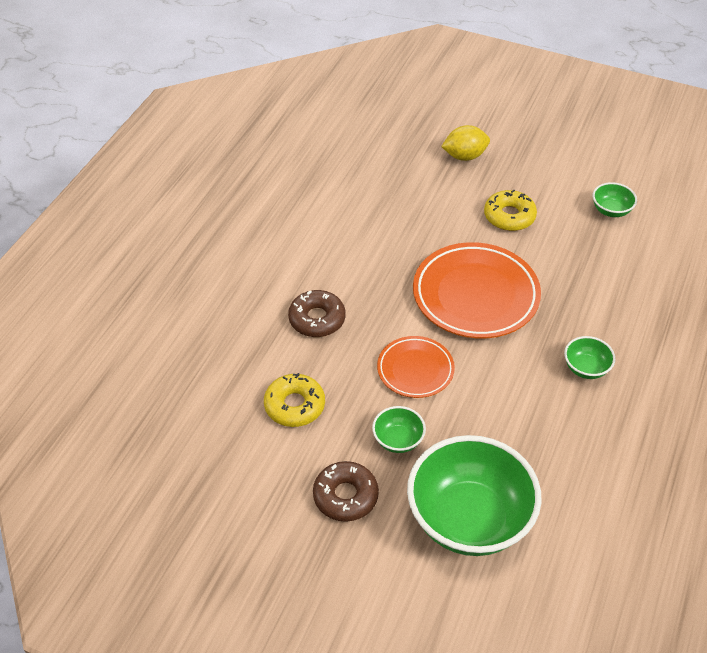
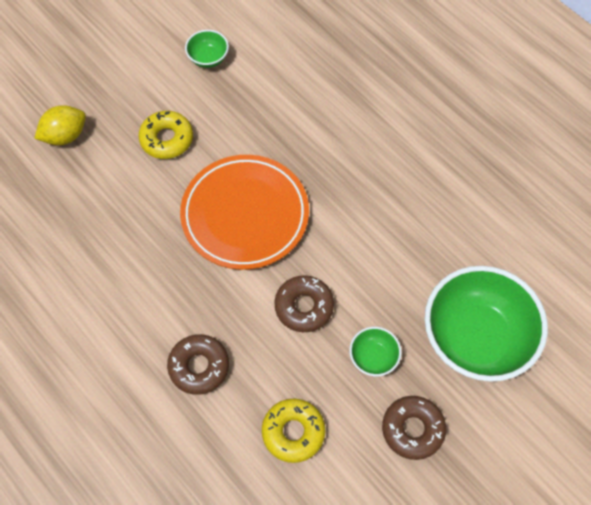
camera: 65 degrees left, 15 degrees up
orange plate [377,336,455,398] -> brown donut [274,275,334,332]
yellow lemon [441,125,490,161] -> yellow lemon turned 45 degrees clockwise [34,105,86,145]
green bowl [564,336,615,379] -> none

